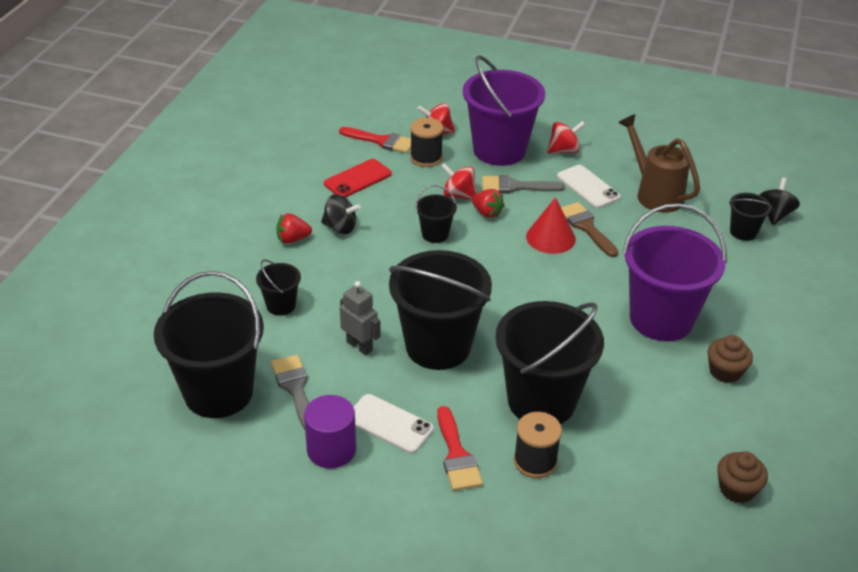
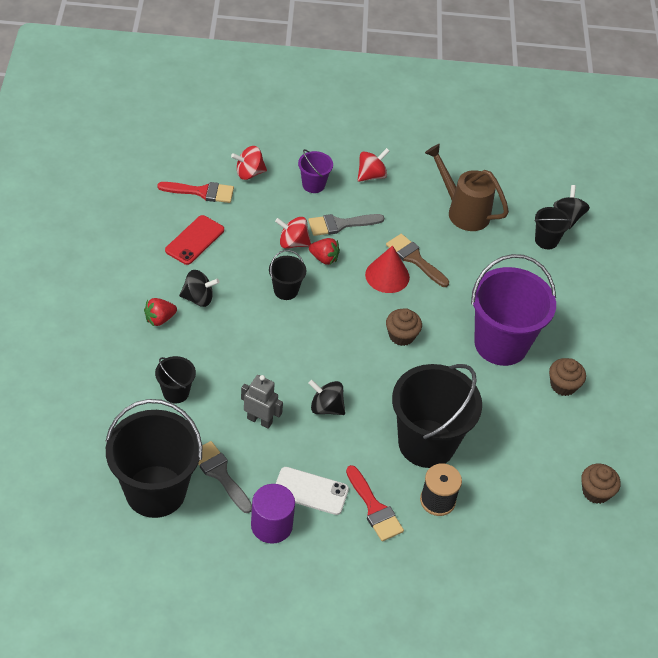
camera: 20 degrees left, 10 degrees up
black bucket [389,250,492,370] -> black spinning top [308,380,345,415]
black spool [410,118,443,167] -> none
purple bucket [463,55,545,166] -> purple bucket [298,149,333,193], size x0.46
white phone [557,165,621,208] -> none
none -> brown cupcake [386,308,422,346]

